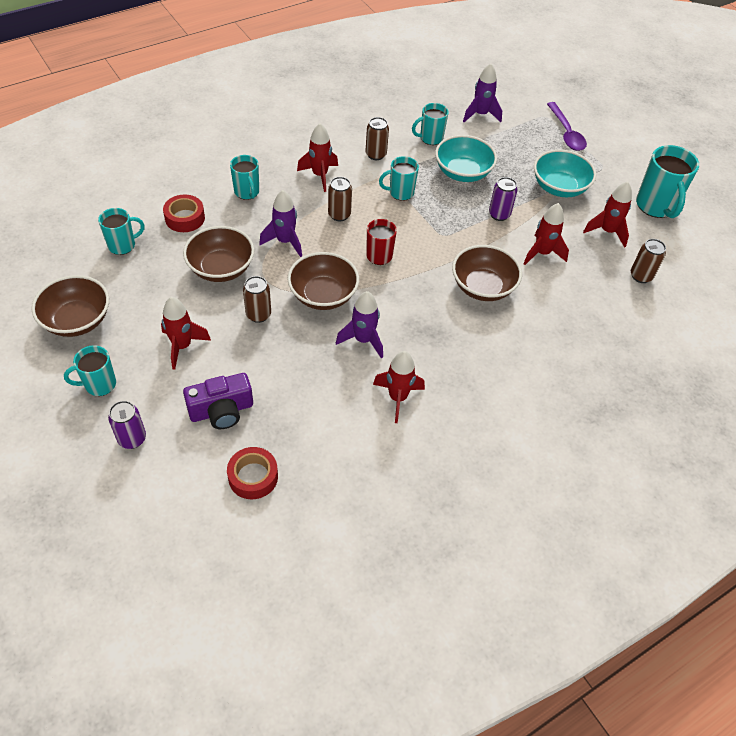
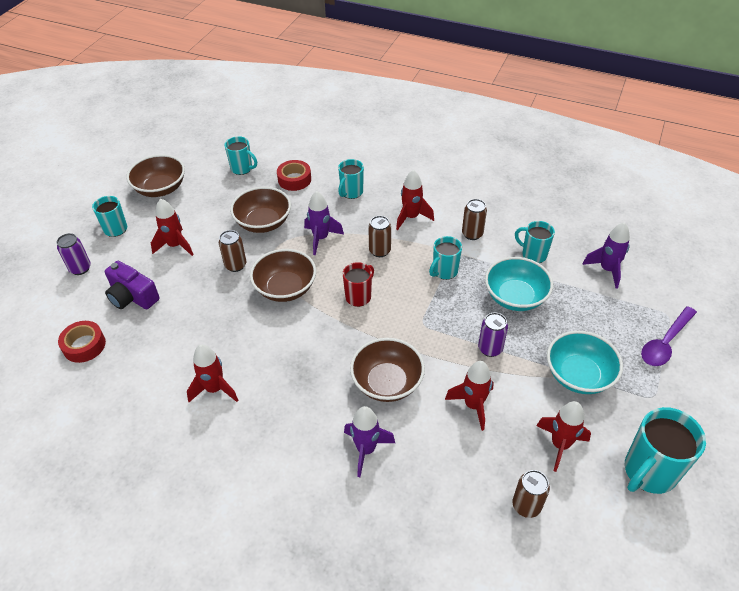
camera: 60 degrees right, 5 degrees down
purple rocket [336,291,383,359] -> purple rocket moved to [344,406,395,477]
turquoise mug [379,156,419,201] -> turquoise mug turned 90 degrees counterclockwise [429,236,462,280]

